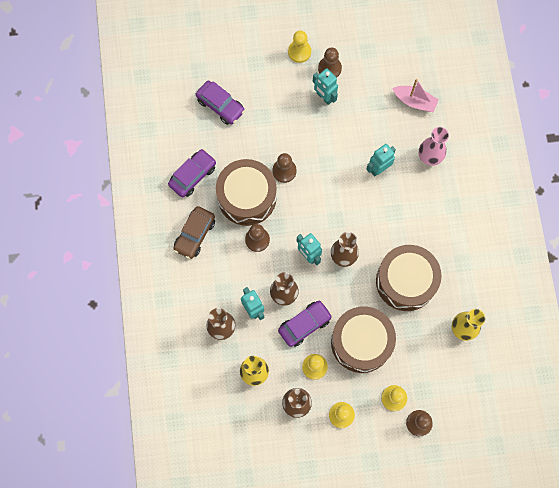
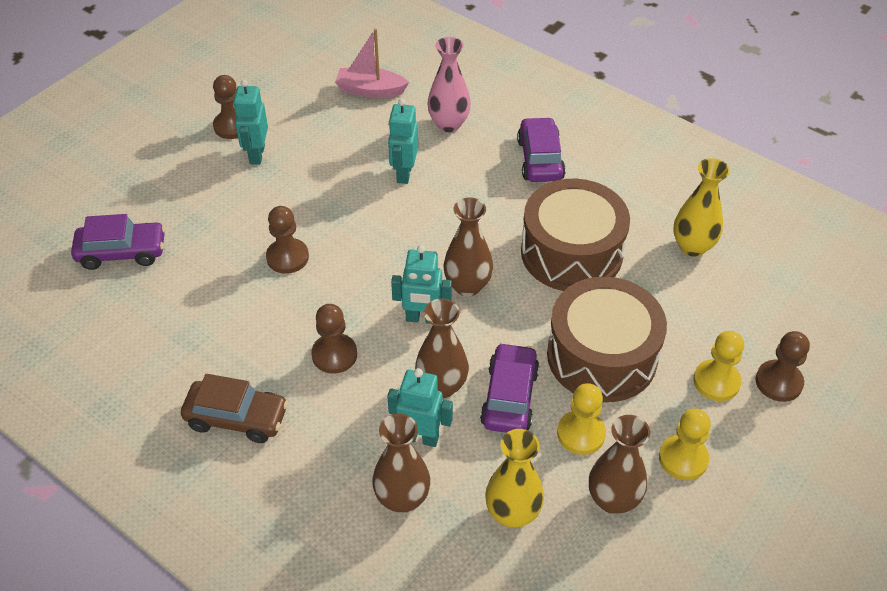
camera: 45 degrees left, 25 degrees down
purple car [168,149,216,197] -> purple car moved to [517,117,566,182]
brown car [173,206,215,259] -> brown car turned 60 degrees counterclockwise [181,374,288,443]
brown drum [216,159,277,226] -> none
yellow pawn [288,30,311,63] -> none
turquoise robot [313,68,338,105] -> turquoise robot turned 90 degrees clockwise [233,80,268,165]
pink boat [392,79,439,112] -> pink boat turned 150 degrees counterclockwise [335,29,409,98]

